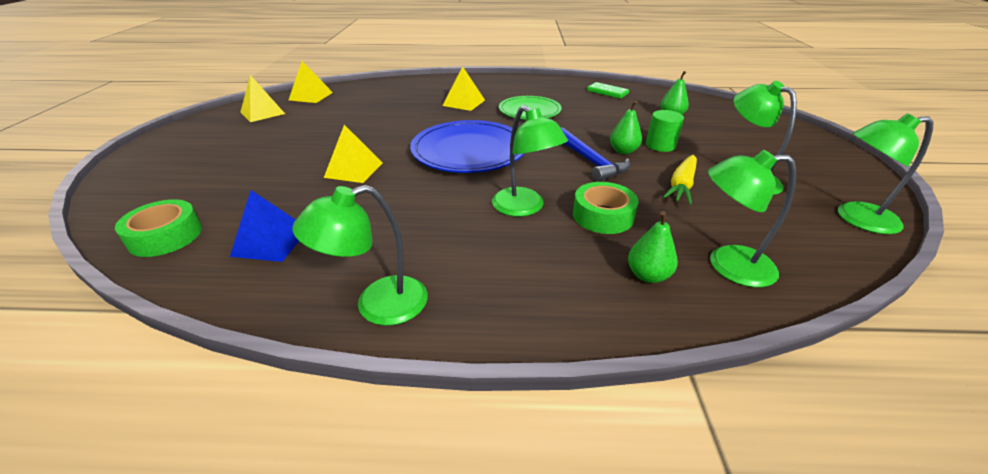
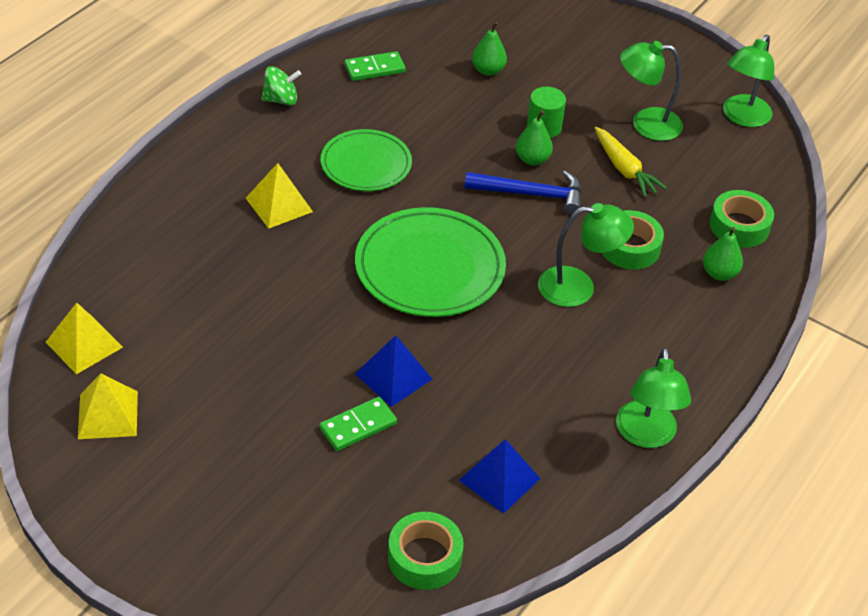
camera: 60 degrees left, 10 degrees up
yellow pyramid [324,125,382,183] -> blue pyramid [355,335,432,407]
blue plate [410,120,525,173] -> green plate [355,207,506,317]
green lamp [708,150,796,287] -> green tape [710,190,774,248]
none -> green spinning top [261,66,301,105]
none -> green domino [320,397,397,451]

